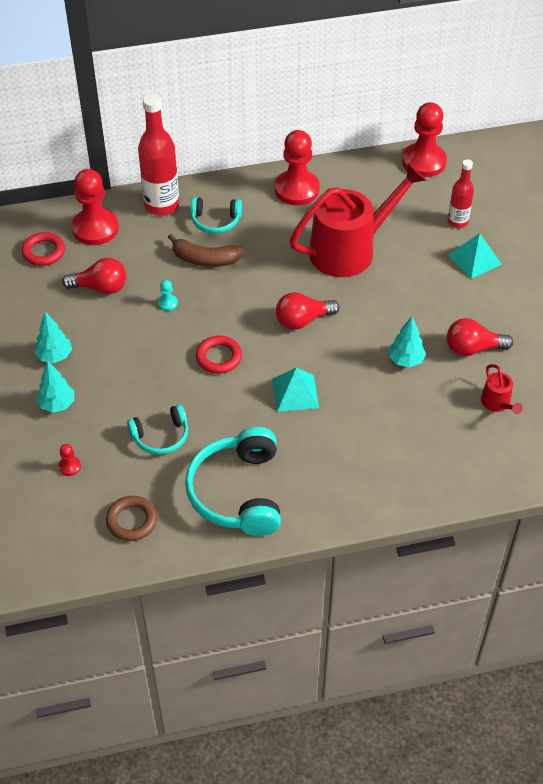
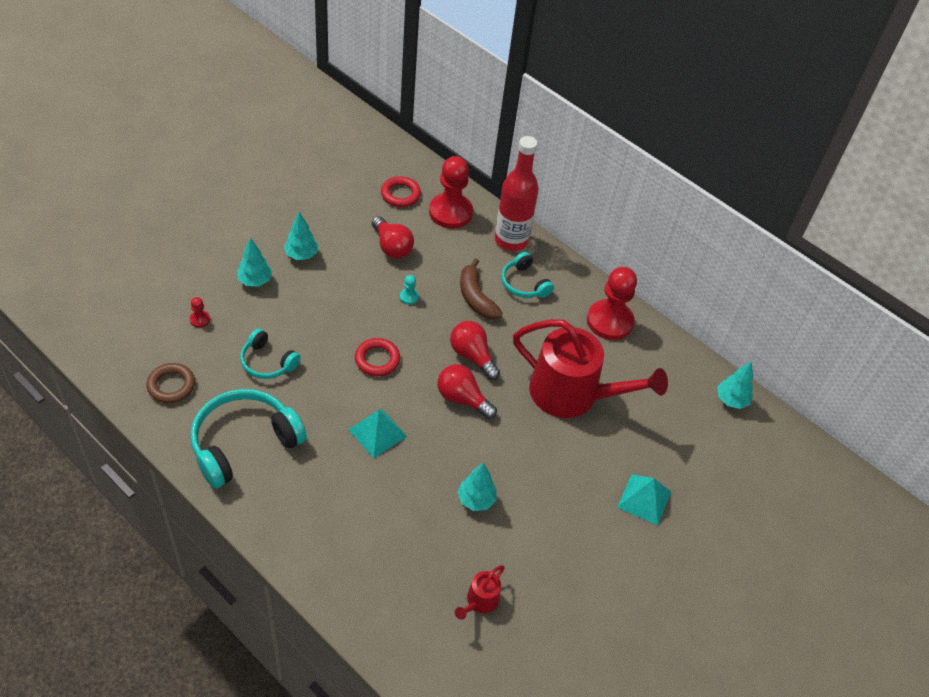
camera: 50 degrees right, 0 degrees up
red pawn [402,102,447,177] -> turquoise tree [717,361,753,409]
red light bulb [447,318,513,356] -> red light bulb moved to [450,321,500,380]
red bottle [448,159,474,228] -> none

